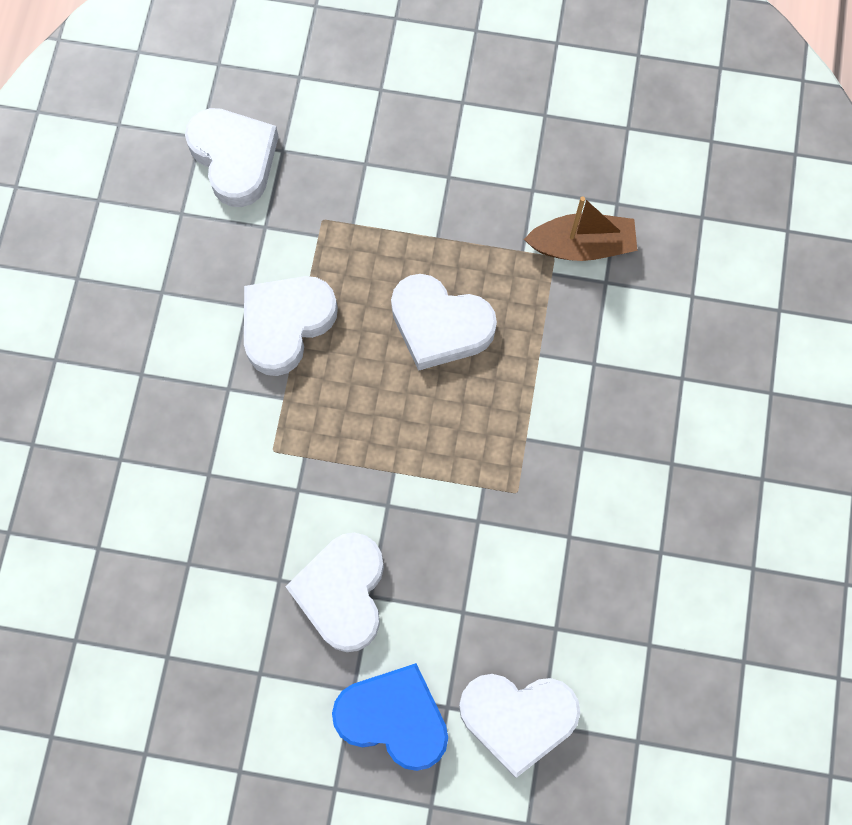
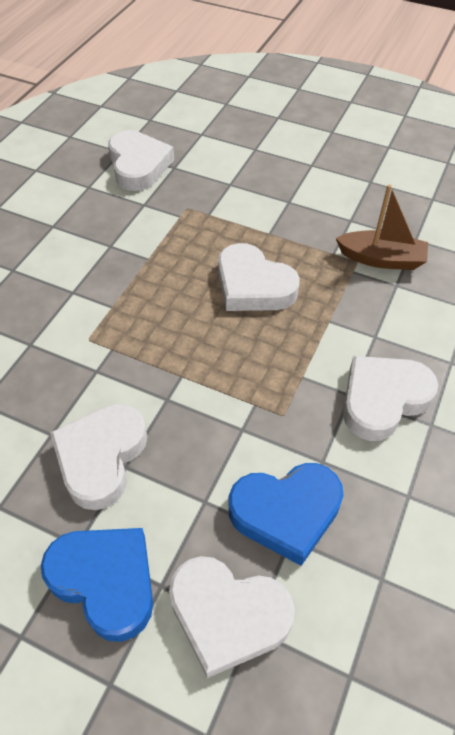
camera: 15 degrees right, 20 degrees down
white heart [244,276,338,376] -> white heart moved to [343,356,438,441]
none -> blue heart [229,463,344,566]

